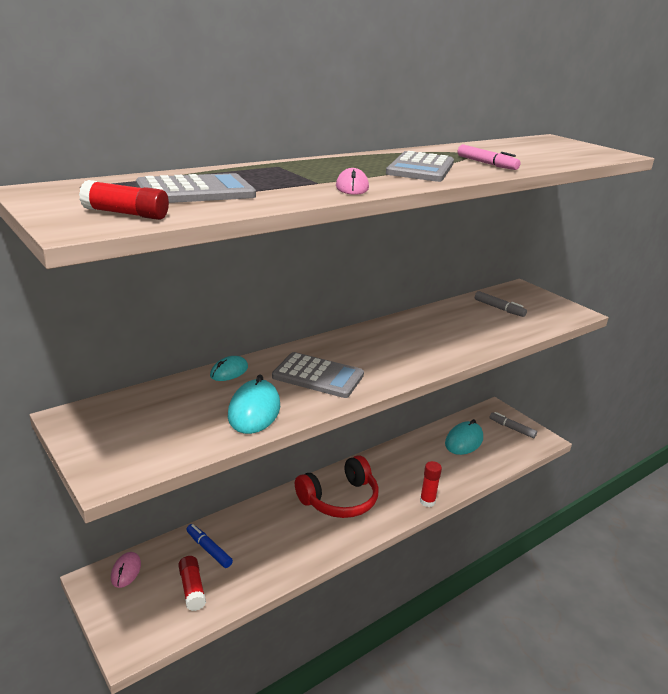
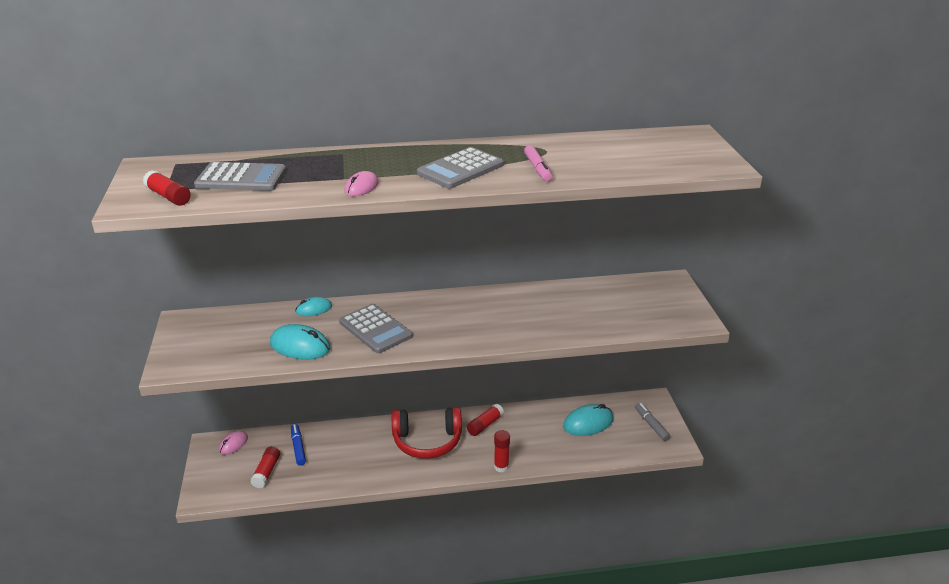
camera: 30 degrees right, 5 degrees up
turquoise mouse [228,374,280,434] -> turquoise mouse turned 75 degrees clockwise [270,324,331,360]
grey marker [475,291,527,317] -> none
none -> red glue stick [467,404,504,436]

